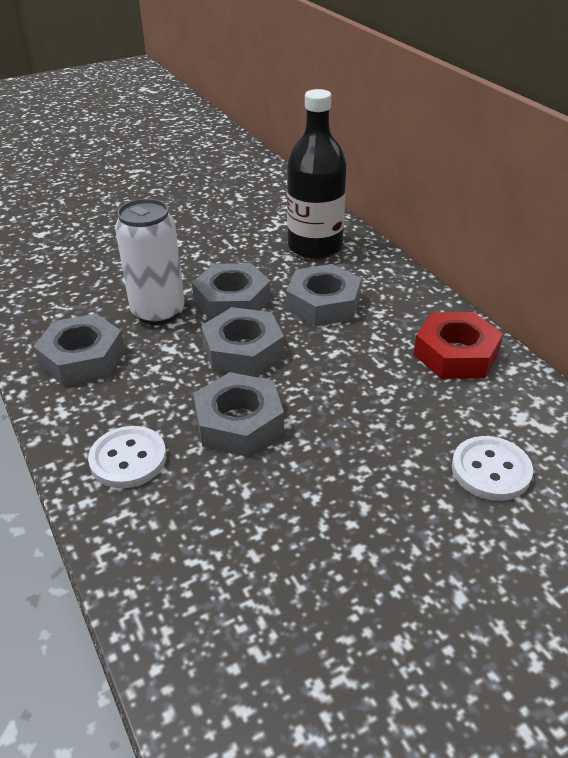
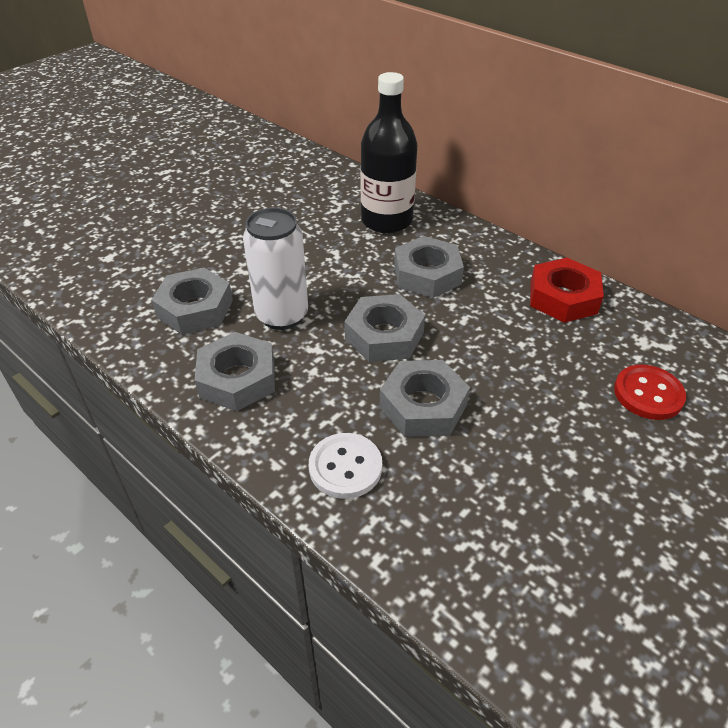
camera: 20 degrees left, 5 degrees up
grey nut [192,263,271,320] -> grey nut moved to [152,268,233,335]
white button [452,436,533,501] -> red button [614,365,686,420]

